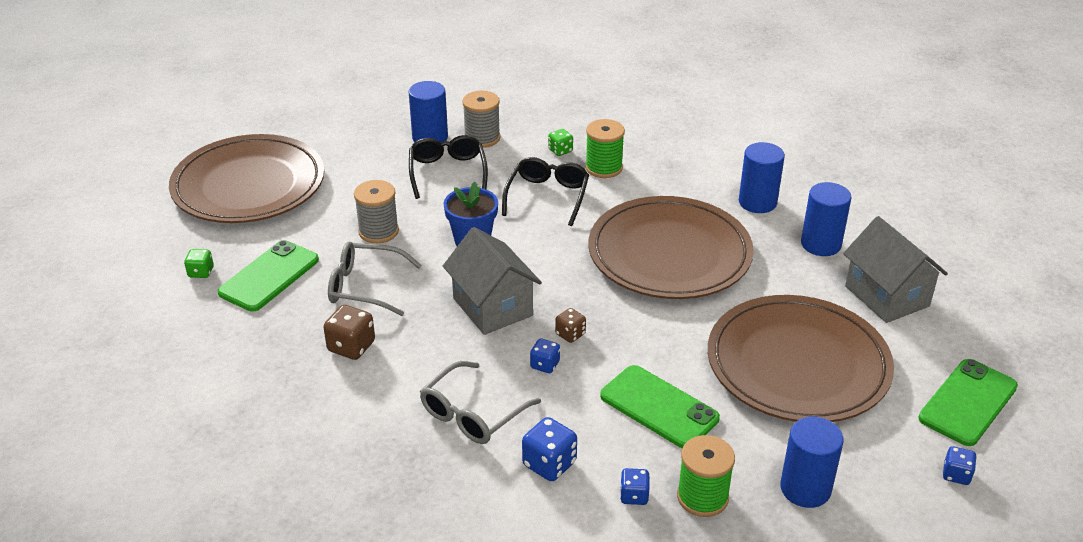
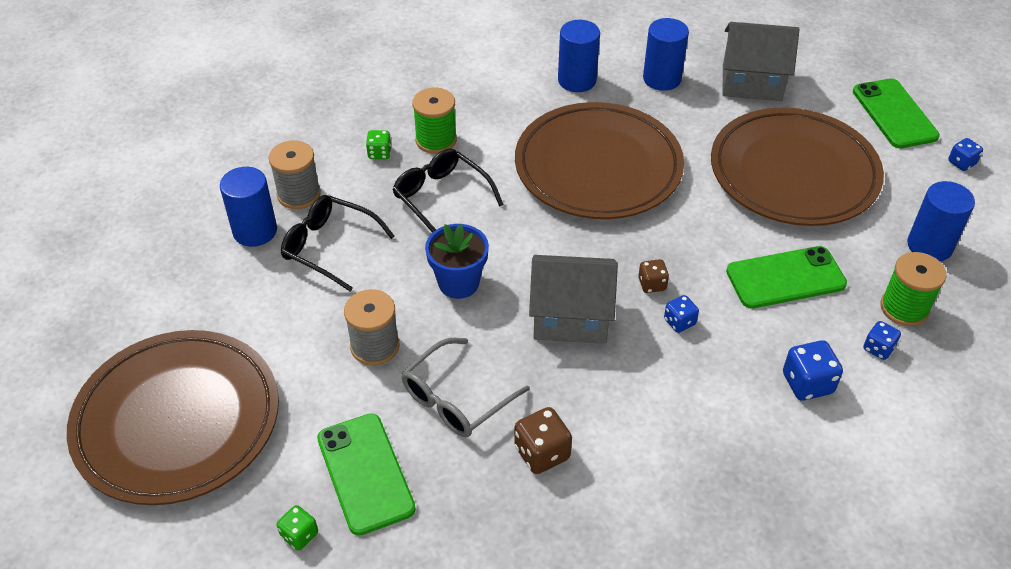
camera: 55 degrees left, 10 degrees up
grey glasses [420,361,541,444] -> none

